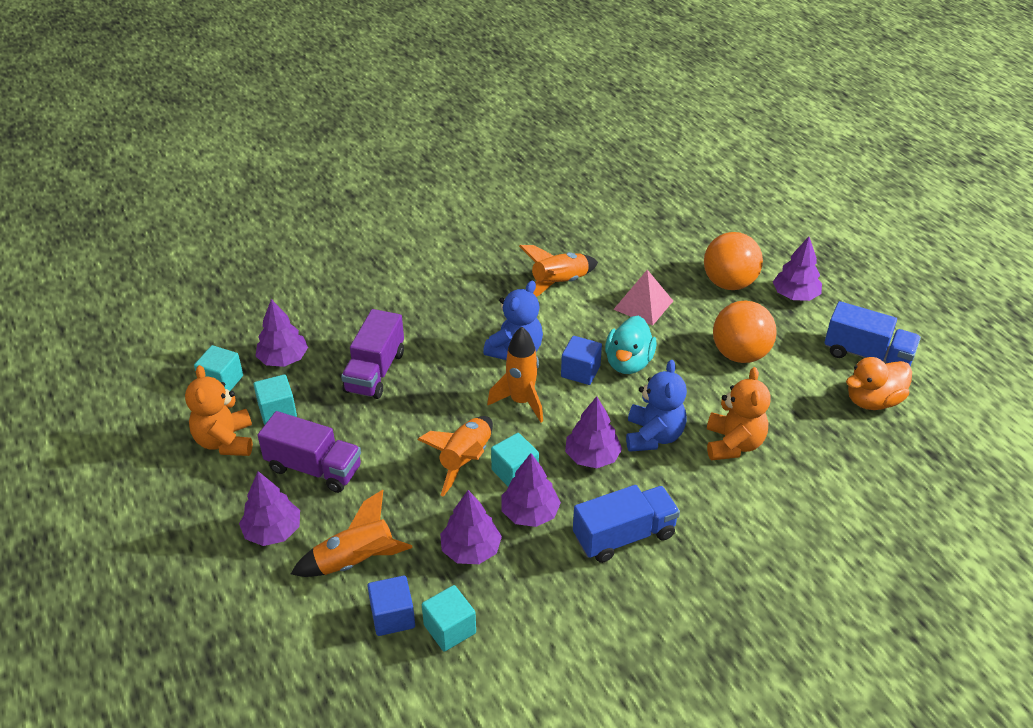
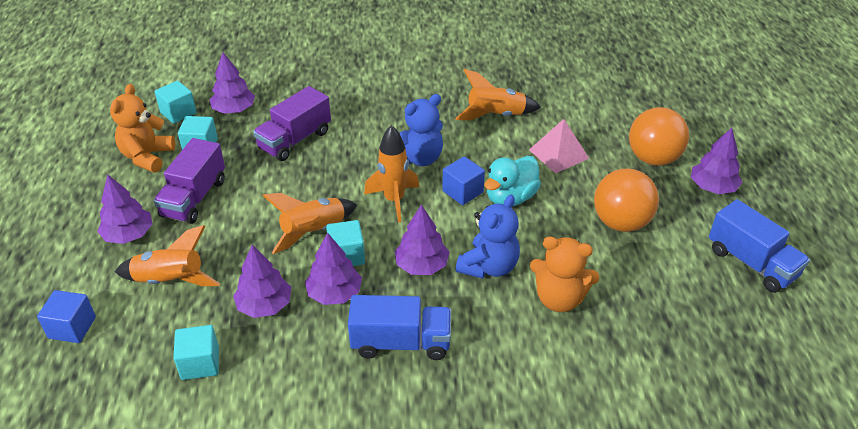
camera: 25 degrees right, 0 degrees up
purple truck [258,411,361,493] -> purple truck turned 60 degrees clockwise [154,138,225,224]
blue cube [367,575,415,636] -> blue cube moved to [37,290,96,343]
orange teddy bear [707,367,771,460] -> orange teddy bear turned 75 degrees clockwise [530,236,599,312]
orange duck [846,357,912,410] -> none

